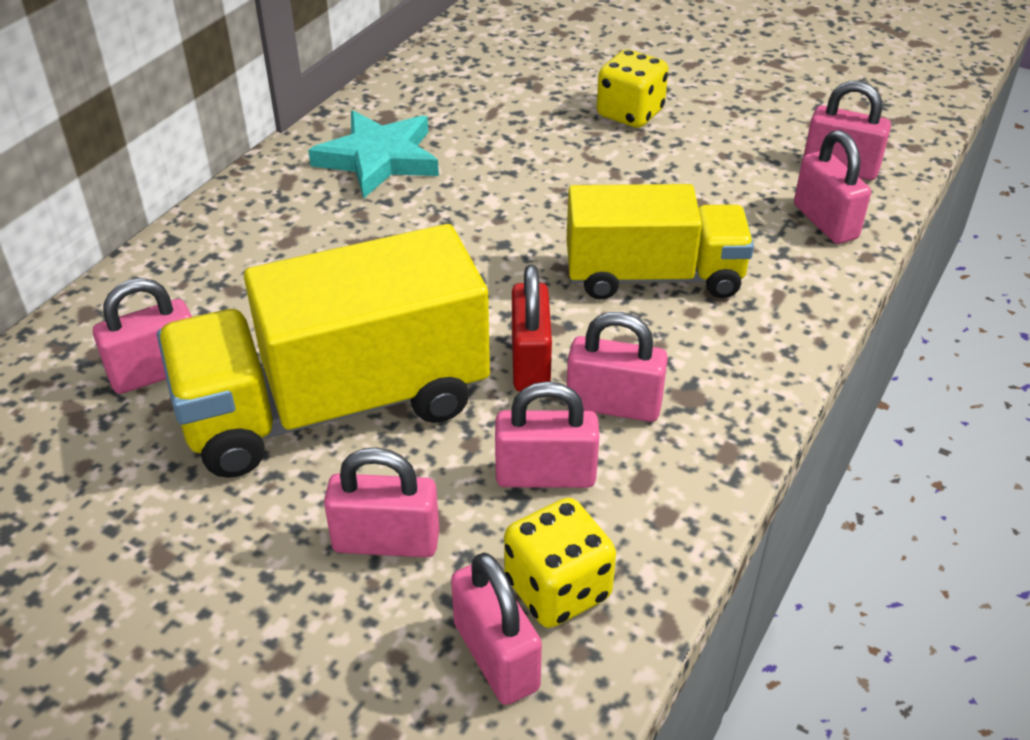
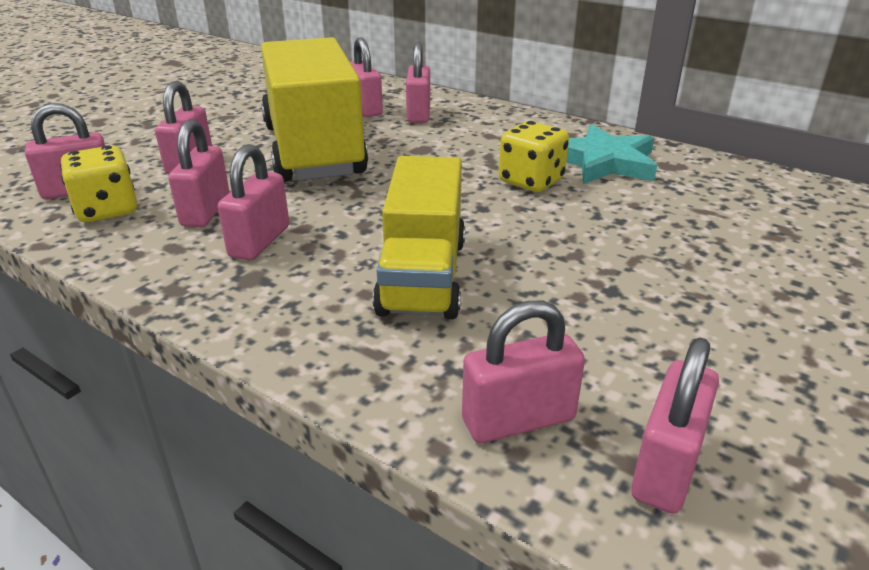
camera: 95 degrees right, 10 degrees down
red padlock [512,265,552,392] -> none
yellow dice [597,50,669,128] -> yellow dice moved to [499,121,569,192]
none -> pink padlock [406,42,430,123]

